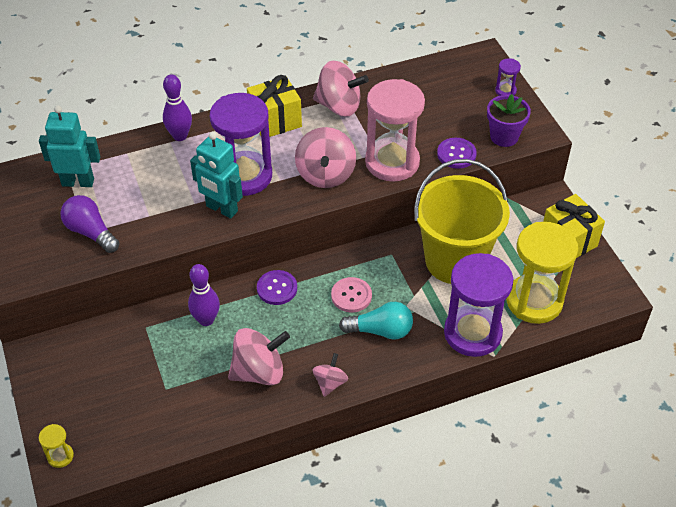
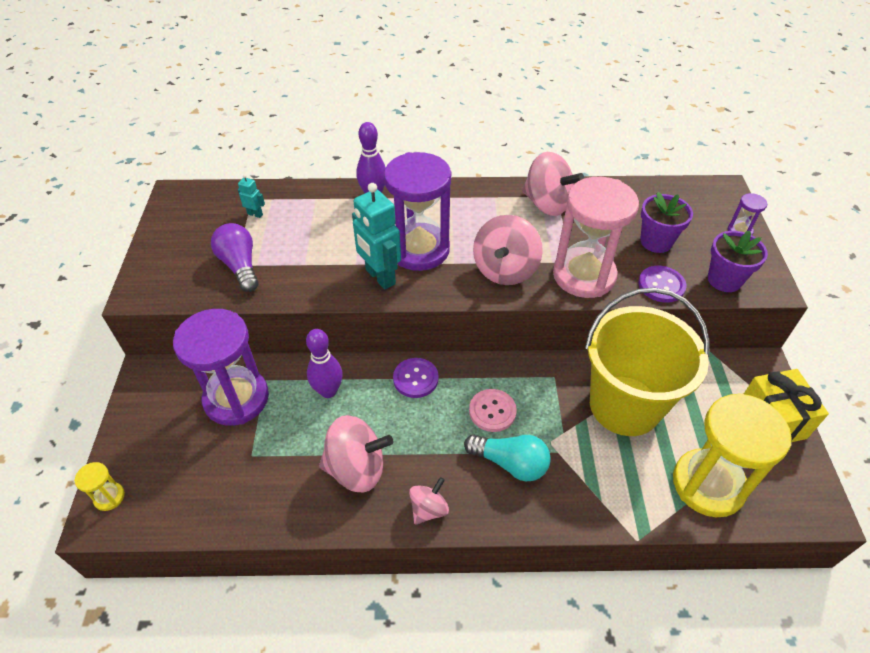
camera: 20 degrees right, 0 degrees up
turquoise robot [39,105,100,187] -> turquoise robot [238,174,265,218], size x0.46
yellow gift [247,75,302,137] -> none
purple hourglass [444,253,513,357] -> purple hourglass moved to [173,309,269,426]
none -> purple flower pot [640,192,693,253]

